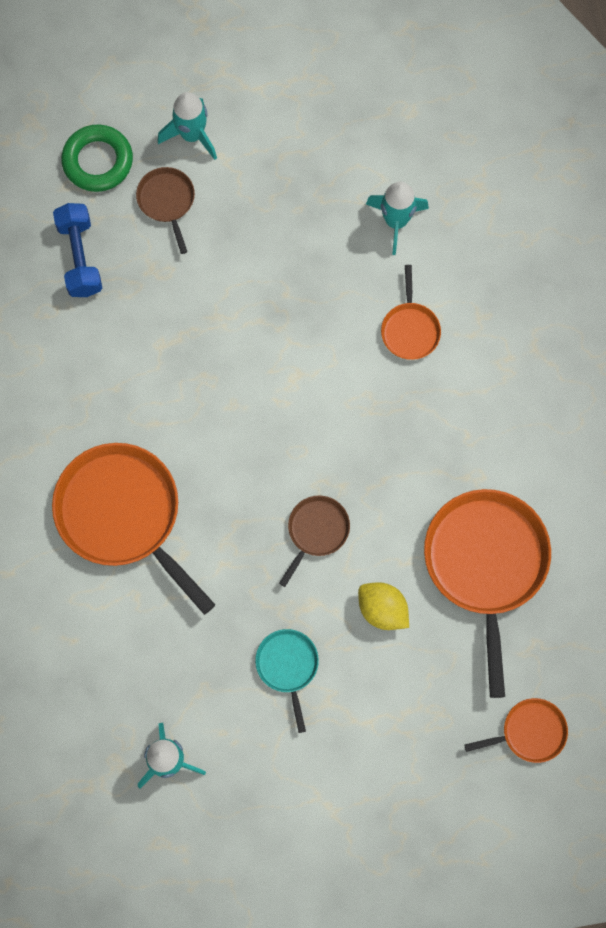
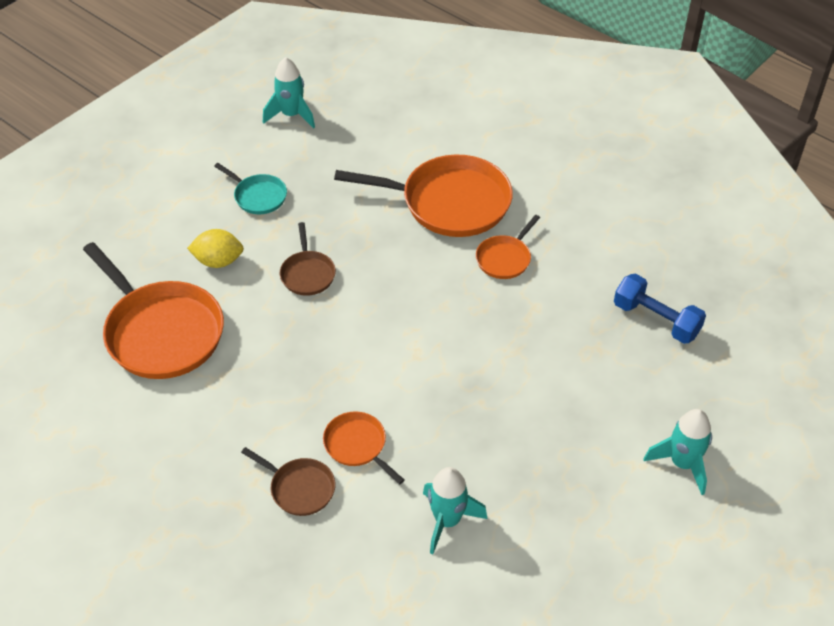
camera: 140 degrees right, 25 degrees down
green ring [61,124,133,192] -> none
brown pan [136,167,195,254] -> brown pan moved to [241,447,335,516]
orange pan [464,698,568,763] -> orange pan moved to [476,215,540,279]

